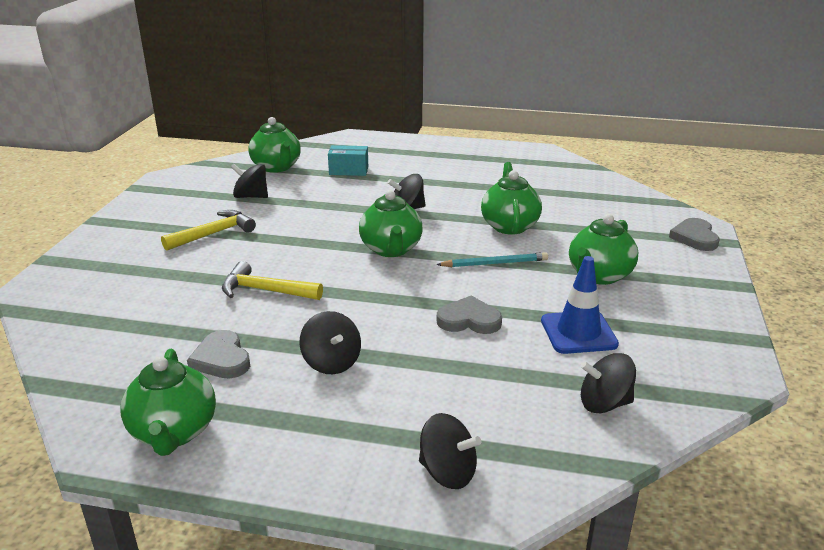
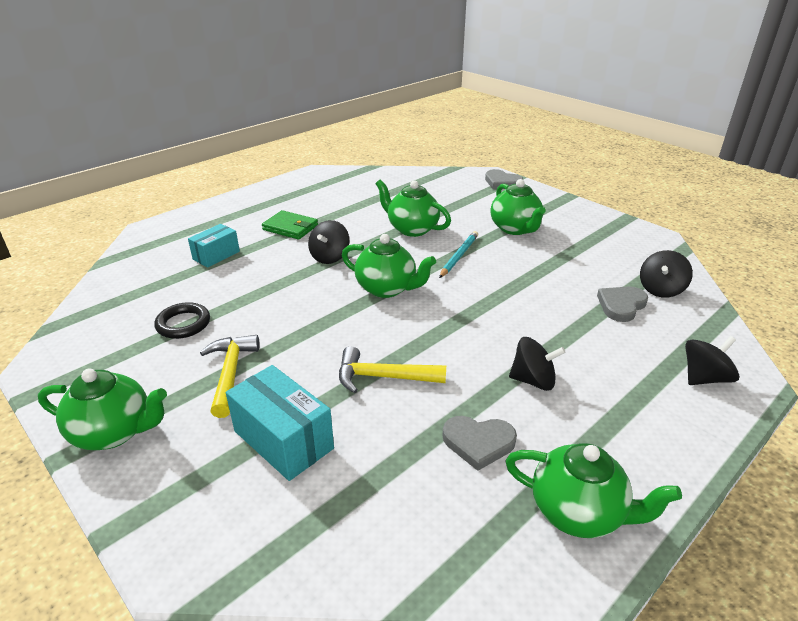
camera: 55 degrees left, 5 degrees up
yellow hammer [222,261,323,300] -> yellow hammer turned 45 degrees clockwise [339,346,446,393]
black spinning top [231,163,268,198] -> black ring [154,302,210,339]
green teapot [248,117,301,173] -> green teapot moved to [38,369,167,450]
grey heart [437,296,502,334] -> grey heart moved to [597,286,648,322]
blue traffic cone [541,256,619,354] -> none
none -> turquoise box [226,365,334,481]
none -> green wallet [262,210,318,240]

